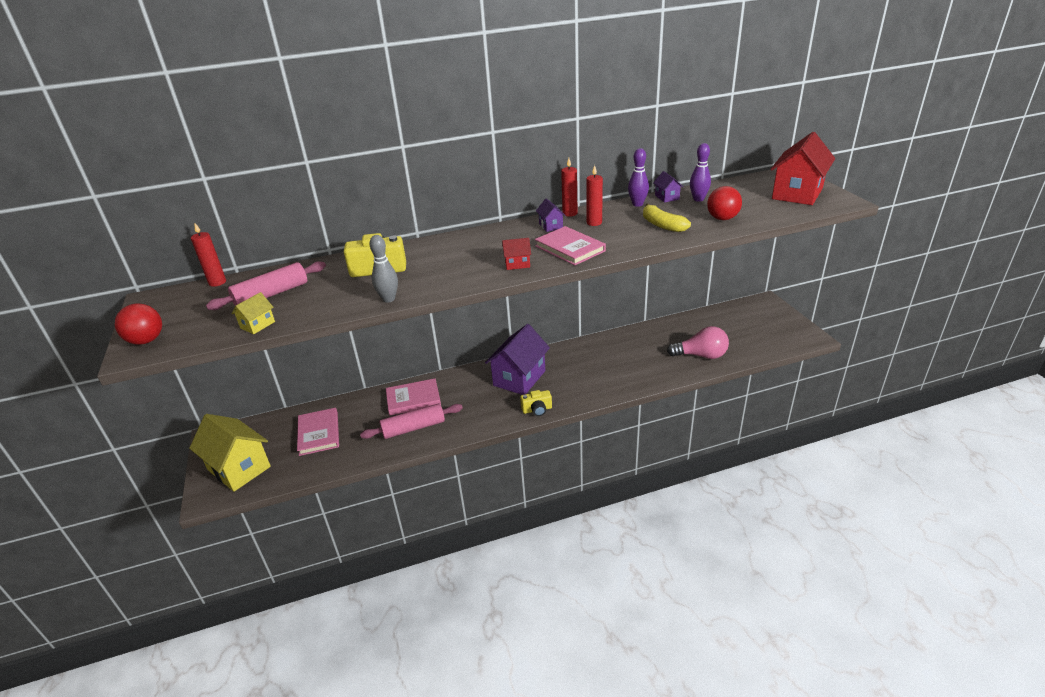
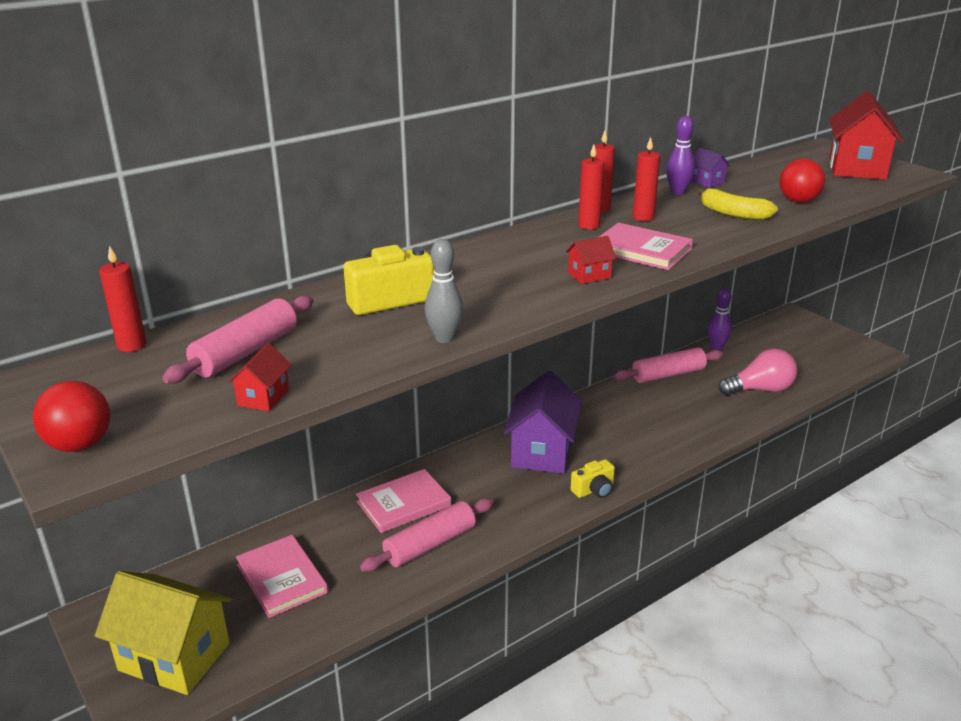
camera: 20 degrees left, 5 degrees down
yellow house [232,292,275,334] -> red house [228,343,292,411]
purple house [536,198,566,232] -> red candle [578,144,604,230]
purple bowling pin [690,143,711,202] -> purple bowling pin moved to [707,288,732,350]
none -> pink rolling pin [614,347,723,383]

